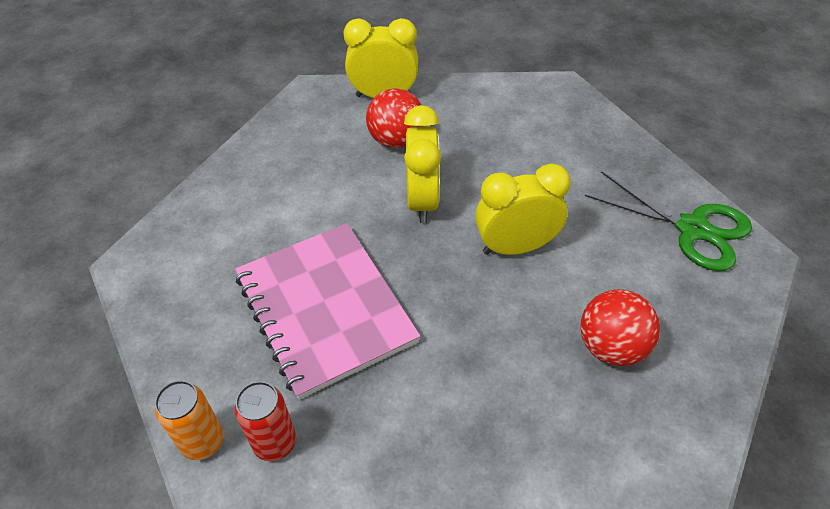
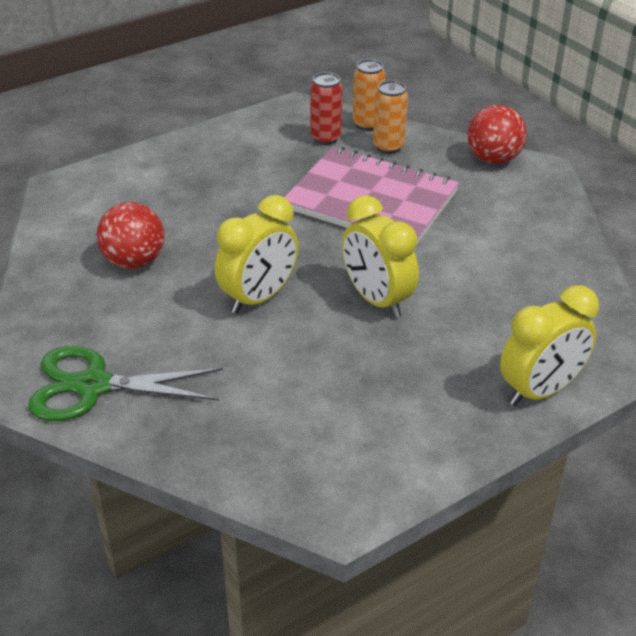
camera: 145 degrees right, 10 degrees down
red ball [366,88,421,148] -> red ball moved to [468,105,527,164]
none -> orange can [373,81,408,154]

